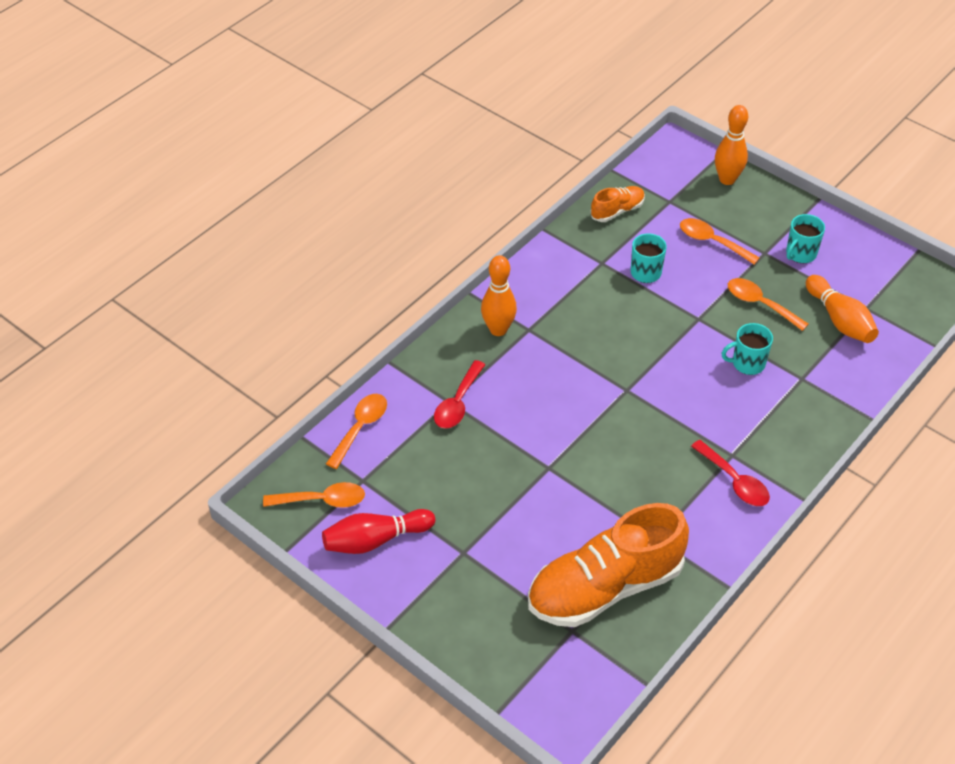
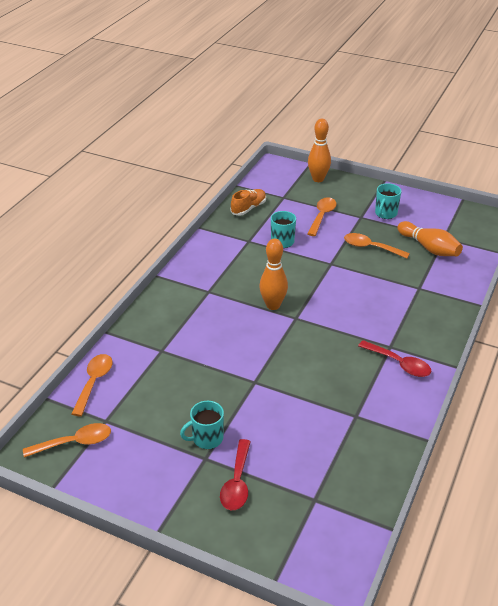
camera: 15 degrees left, 10 degrees down
red bowling pin [322,509,435,554] -> none
red spoon [434,360,485,429] -> red spoon moved to [220,439,251,510]
orange bowling pin [481,255,517,336] -> orange bowling pin moved to [259,239,288,310]
orange shoe [528,503,689,627] -> none
orange spoon [680,218,760,265] -> orange spoon turned 90 degrees clockwise [307,197,337,236]
turquoise mug [722,323,773,375] -> turquoise mug moved to [180,401,224,449]

